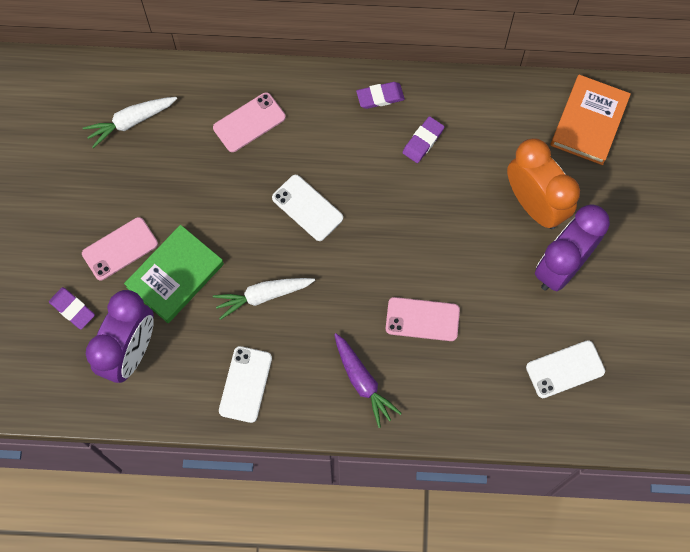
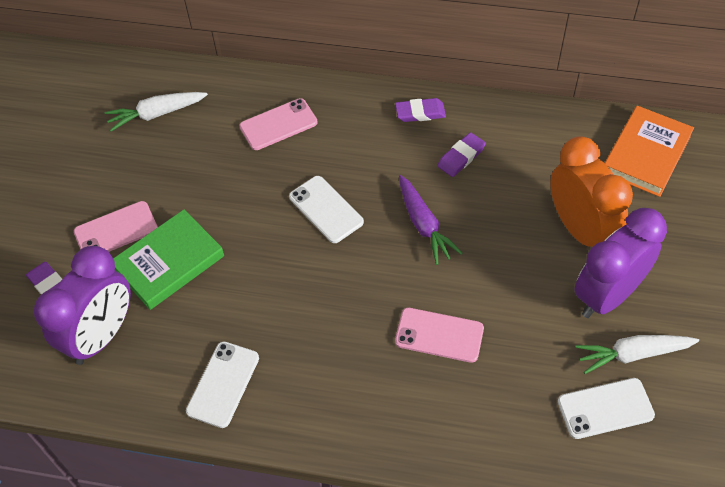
camera: 10 degrees right, 15 degrees down
white carrot [213,278,315,320] -> white carrot moved to [575,335,699,374]
purple carrot [334,333,402,428] -> purple carrot moved to [399,175,463,265]

